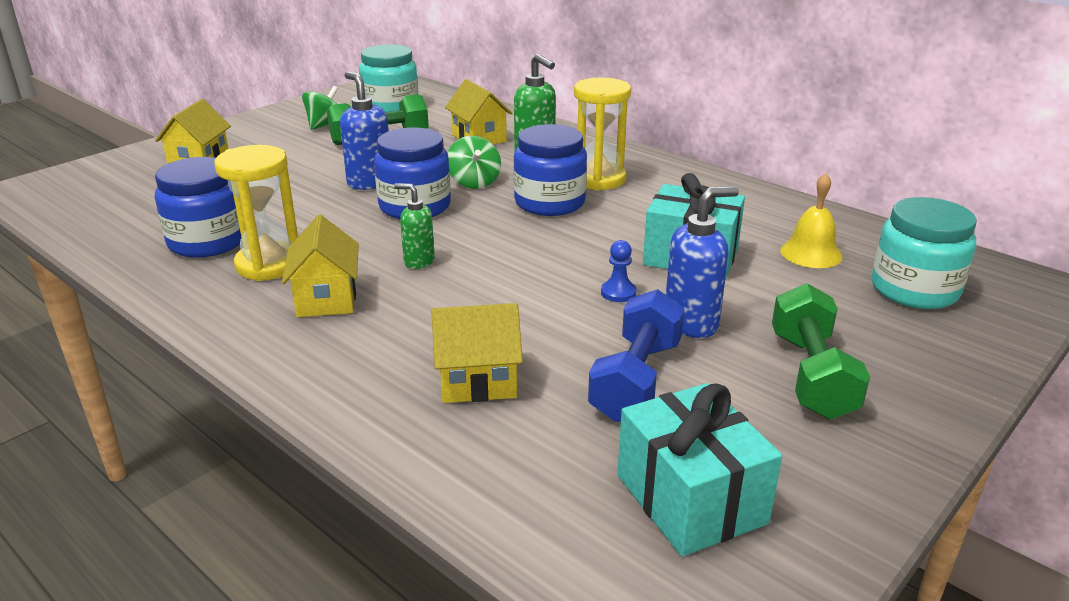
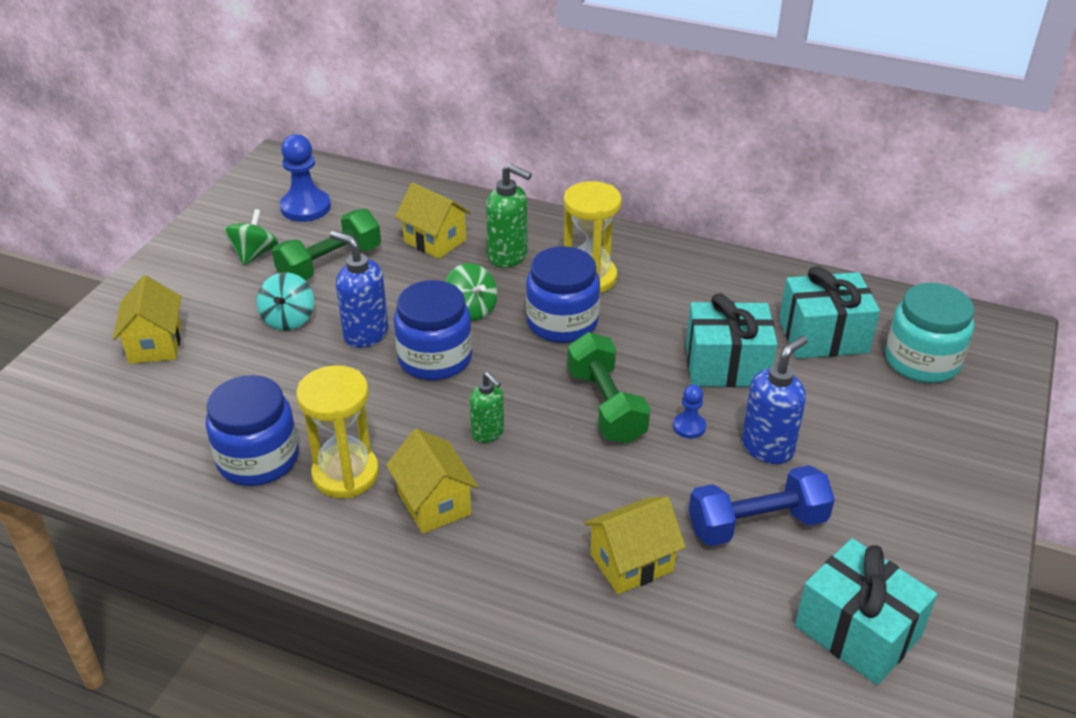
camera: 20 degrees left, 10 degrees up
turquoise jar [359,44,419,113] -> blue pawn [280,134,331,222]
green soap dispenser [394,183,435,269] -> green soap dispenser turned 135 degrees counterclockwise [470,372,504,443]
blue dumbbell [588,289,685,422] -> blue dumbbell turned 75 degrees clockwise [689,465,835,546]
green dumbbell [772,283,870,419] -> green dumbbell moved to [567,332,650,444]
yellow bell [780,173,843,268] -> turquoise gift [779,266,880,359]
none -> turquoise spinning top [257,272,314,331]

